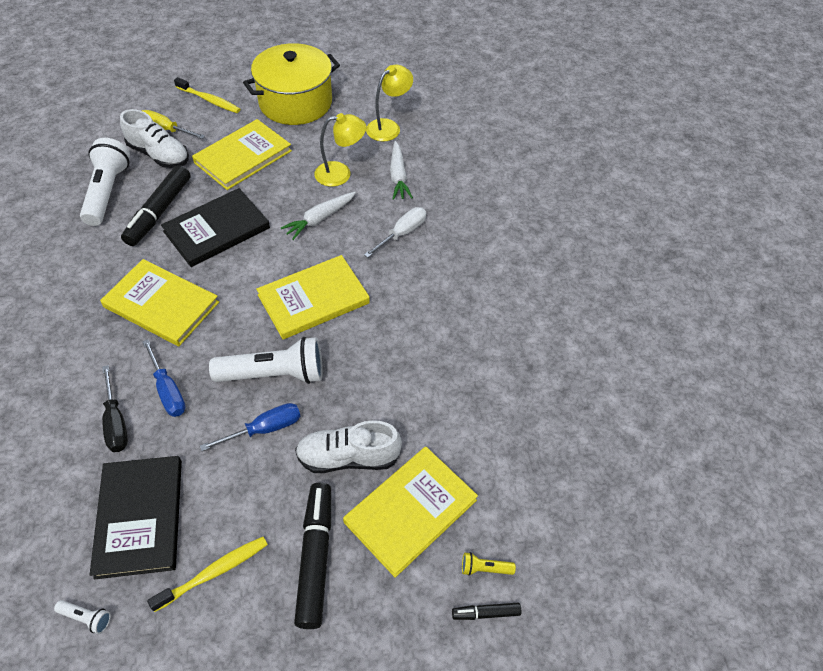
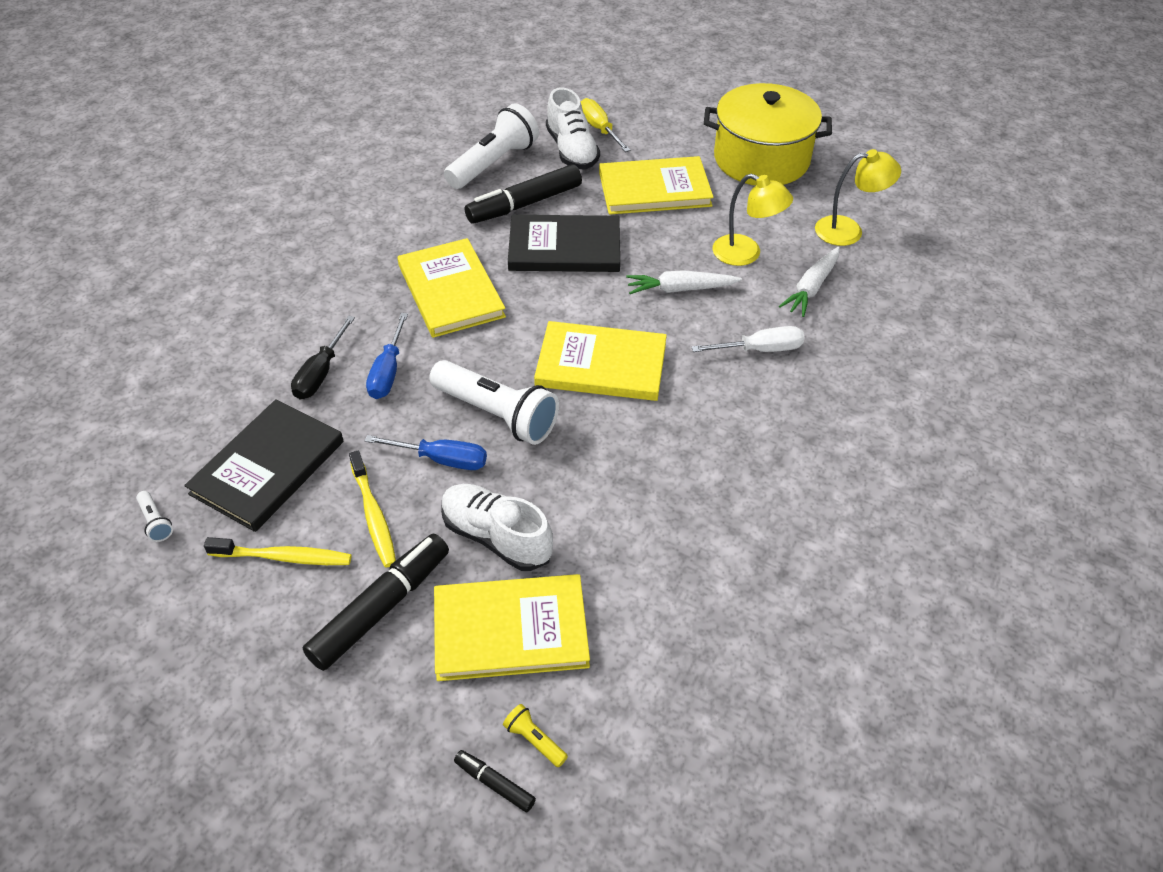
camera: 40 degrees right, 5 degrees down
yellow toothbrush [174,77,240,113] -> yellow toothbrush moved to [349,451,396,567]

